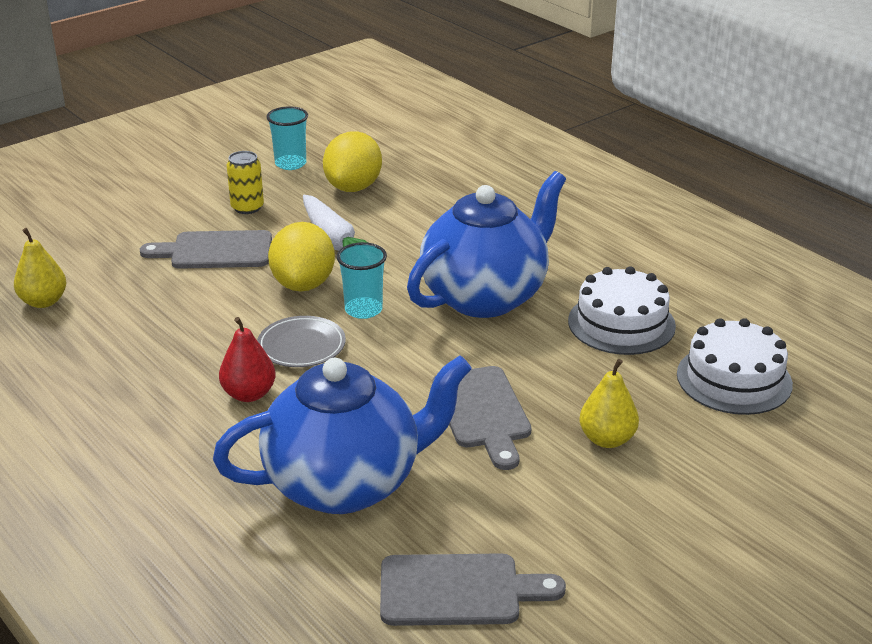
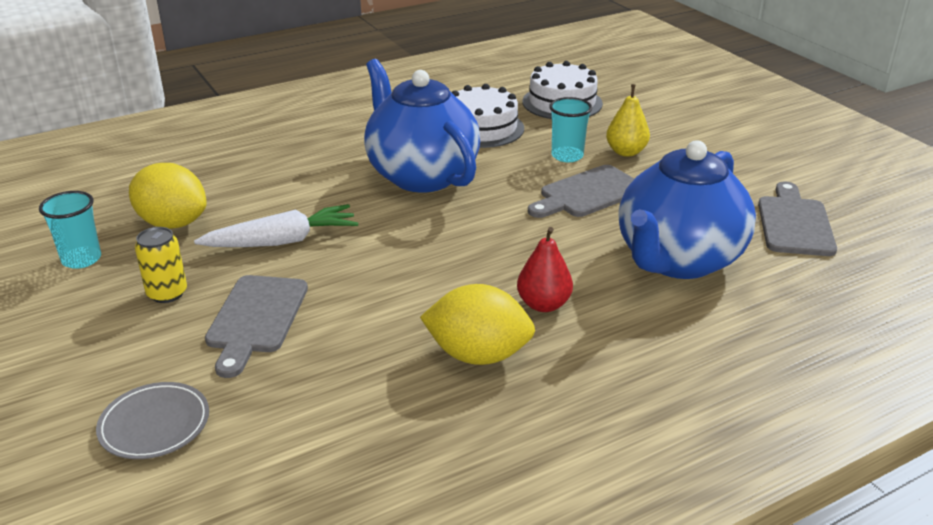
camera: 80 degrees left, 0 degrees up
yellow pear [14,228,66,308] -> none
blue teapot [213,355,472,514] -> blue teapot turned 135 degrees counterclockwise [619,140,756,279]
grey plate [257,316,346,367] -> grey plate moved to [96,382,209,459]
yellow lemon [268,222,335,291] -> yellow lemon moved to [420,284,535,365]
turquoise cup [337,242,387,319] -> turquoise cup moved to [549,97,592,162]
grey cutting board [433,366,532,470] -> grey cutting board turned 150 degrees clockwise [528,165,634,218]

